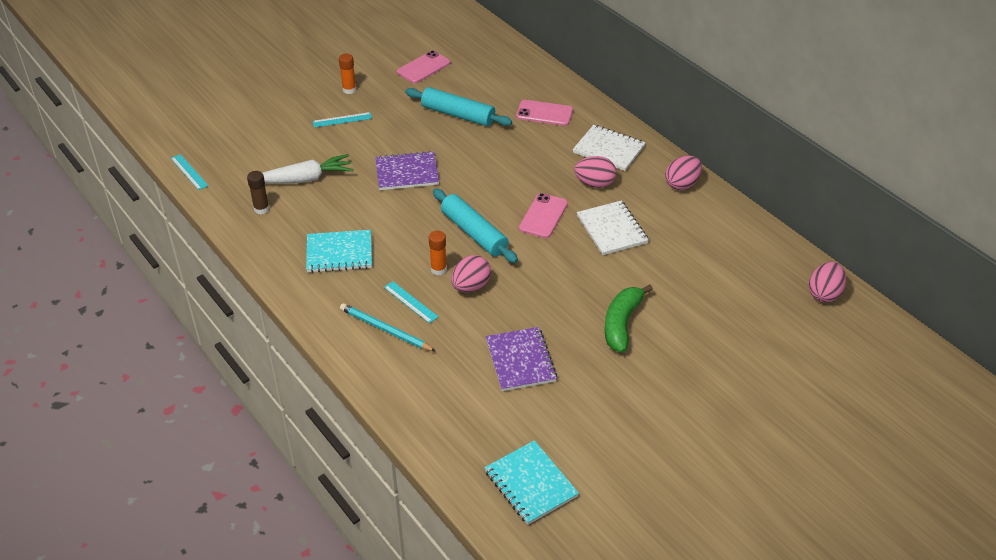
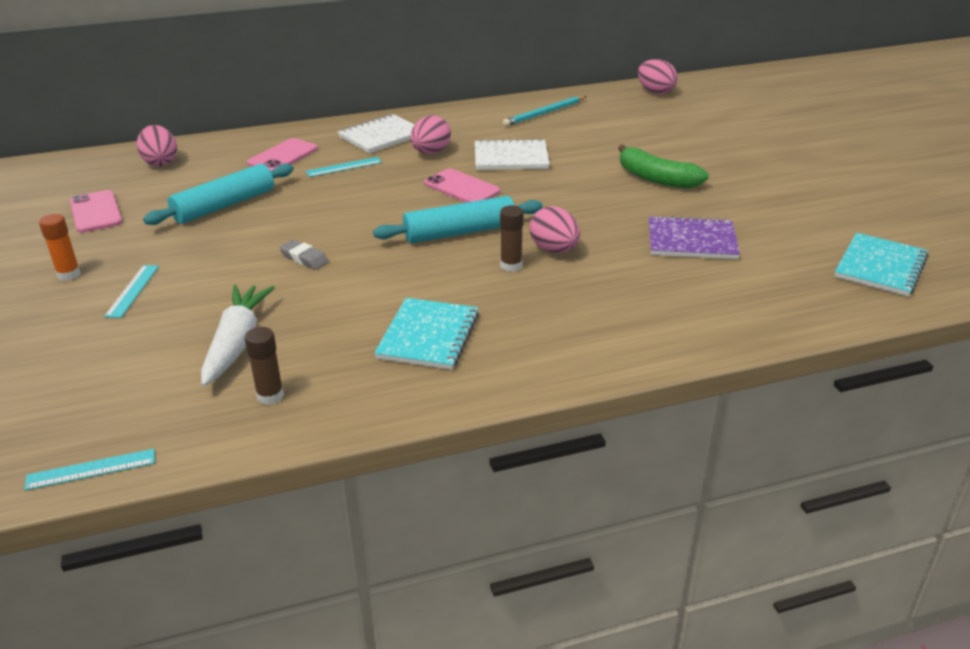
camera: 70 degrees left, 10 degrees down
turquoise pencil [340,303,436,352] -> turquoise pencil moved to [502,96,587,127]
purple notebook [375,151,439,190] -> grey eraser [279,240,329,270]
turquoise ruler [384,281,439,323] -> turquoise ruler moved to [306,157,382,177]
orange glue stick [429,231,447,275] -> brown glue stick [500,205,524,272]
turquoise notebook [484,440,579,525] -> turquoise notebook turned 45 degrees counterclockwise [834,233,929,296]
pink egg [665,156,702,190] -> pink egg moved to [137,125,177,166]

